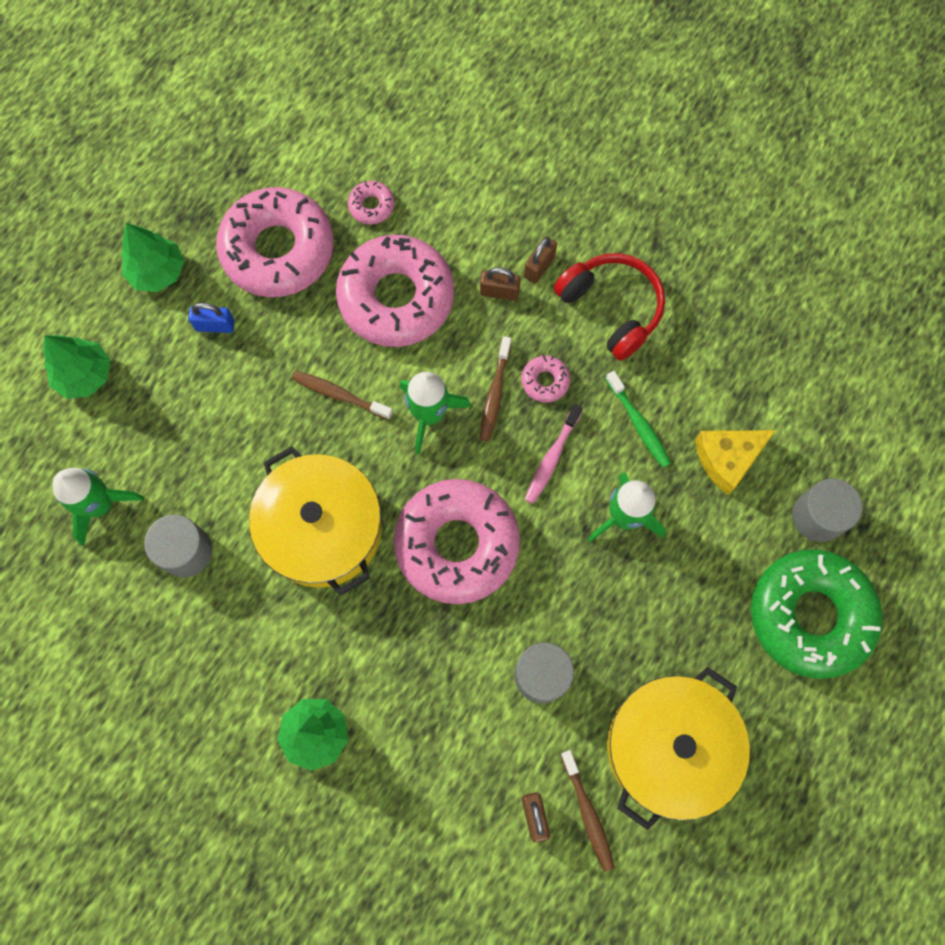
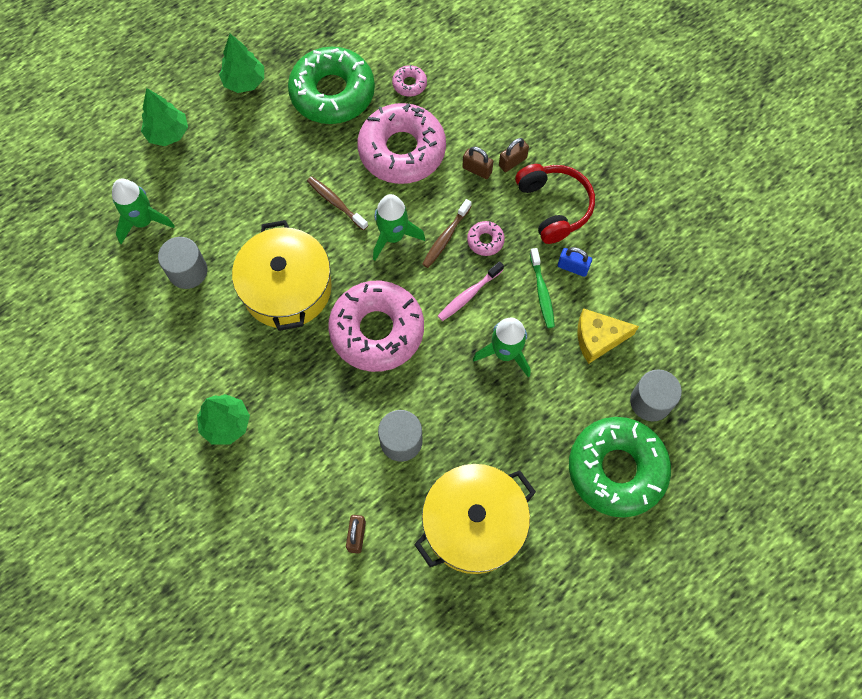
camera: 20 degrees right, 5 degrees down
blue padlock [188,303,235,333] -> blue padlock moved to [558,247,592,277]
pink donut [216,187,334,297] -> green donut [288,47,375,124]
brown toothbrush [560,750,615,872] -> none

